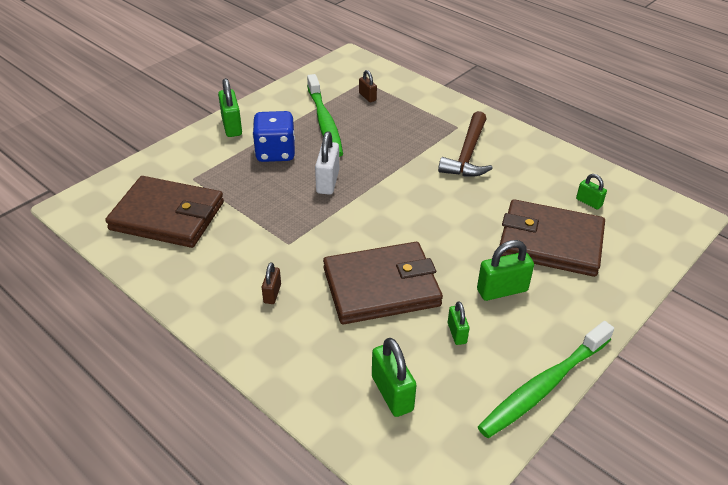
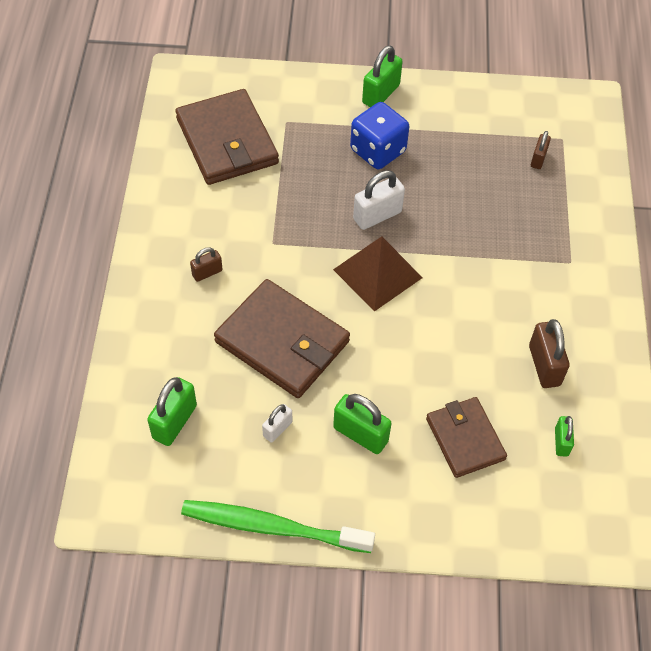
camera: 50 degrees right, 15 degrees up
green toothbrush [307,74,343,157] -> none
brown hammer [438,111,493,177] -> none
green padlock [448,301,469,345] -> white padlock [262,404,292,443]
brown wallet [499,199,605,277] -> brown wallet [426,397,507,478], size x0.63
none -> brown pyramid [333,236,423,311]
none -> brown padlock [529,319,570,388]

